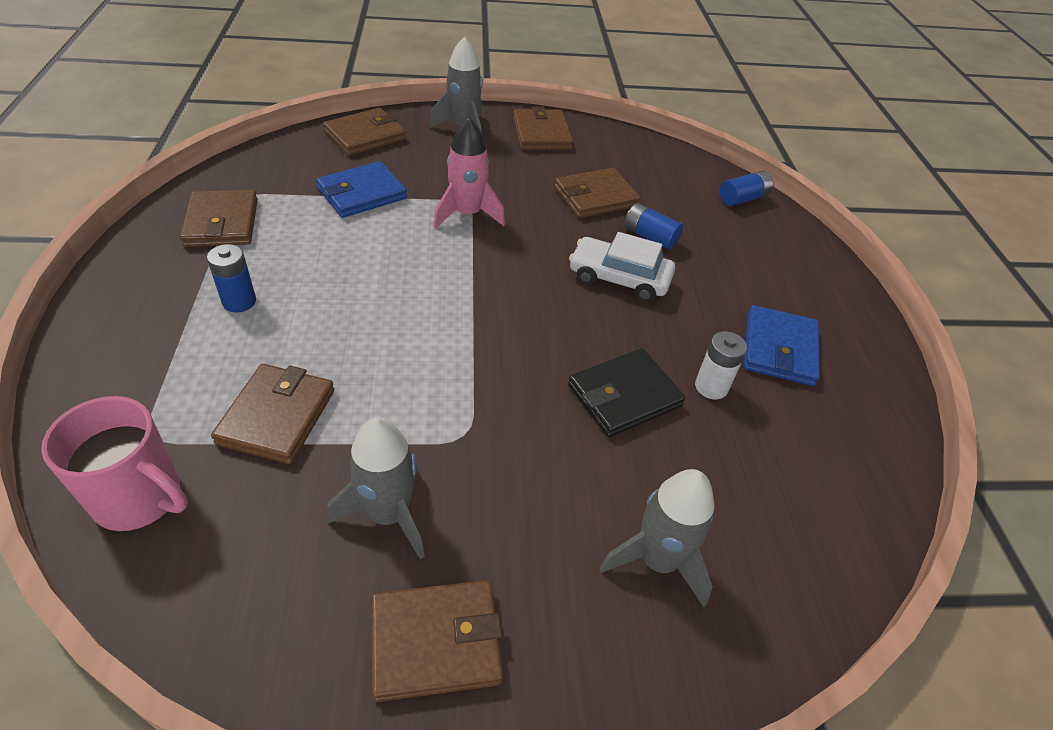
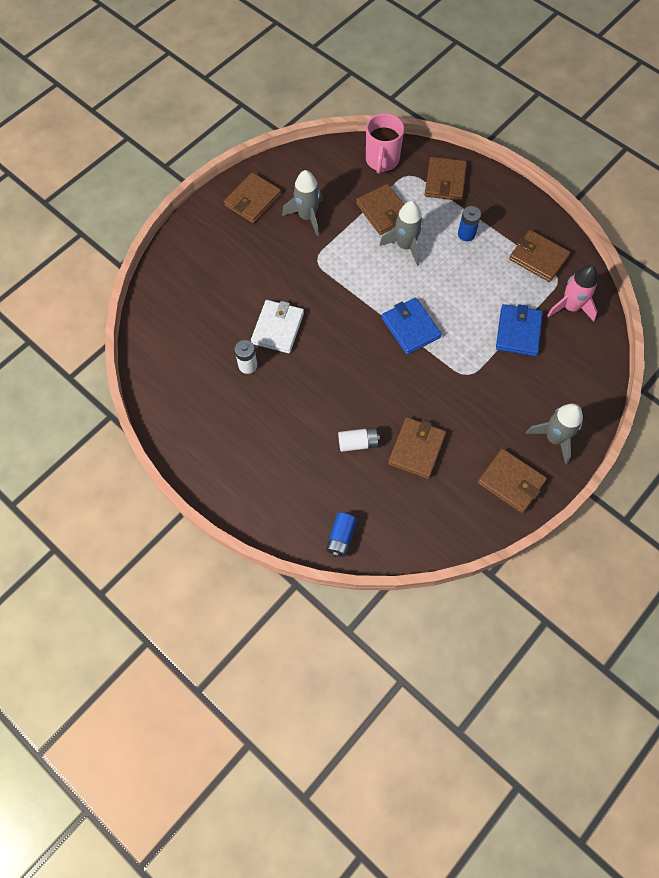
camera: 140 degrees right, 20 degrees up
pink mug [41,396,188,531] -> pink mug turned 60 degrees counterclockwise [366,113,404,174]
brown wallet [323,108,406,156] -> brown wallet moved to [425,157,467,201]
pink rocket [434,117,505,229] -> pink rocket moved to [547,265,598,321]
black wallet [568,349,685,437] -> white wallet [251,300,304,353]
white car [569,232,675,302] -> none
grey rocket [600,469,715,607] -> grey rocket moved to [380,201,423,266]
blue battery [625,203,683,249] -> white battery [338,427,380,452]
blue wallet [744,305,820,386] -> blue wallet moved to [382,298,442,355]

